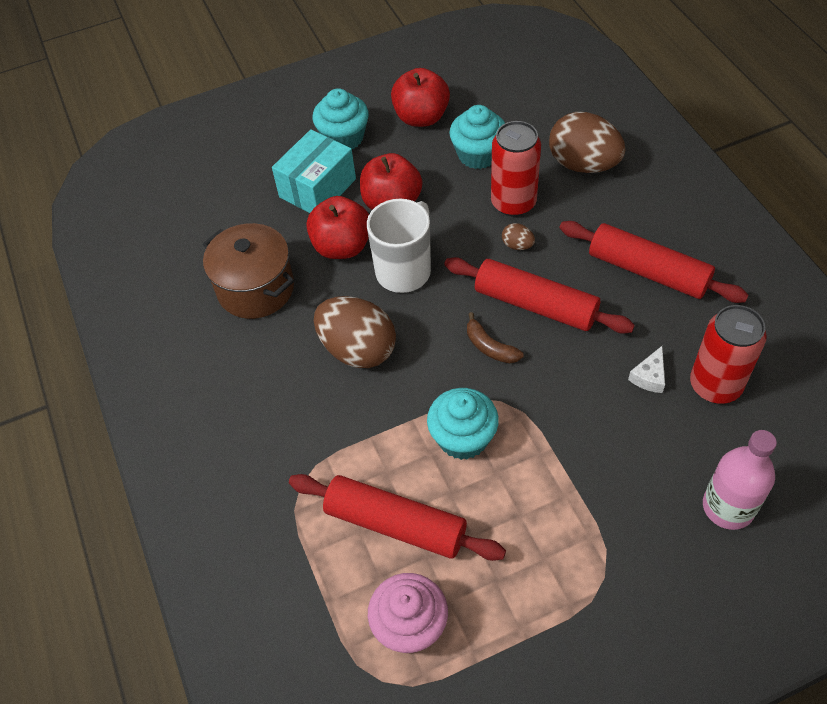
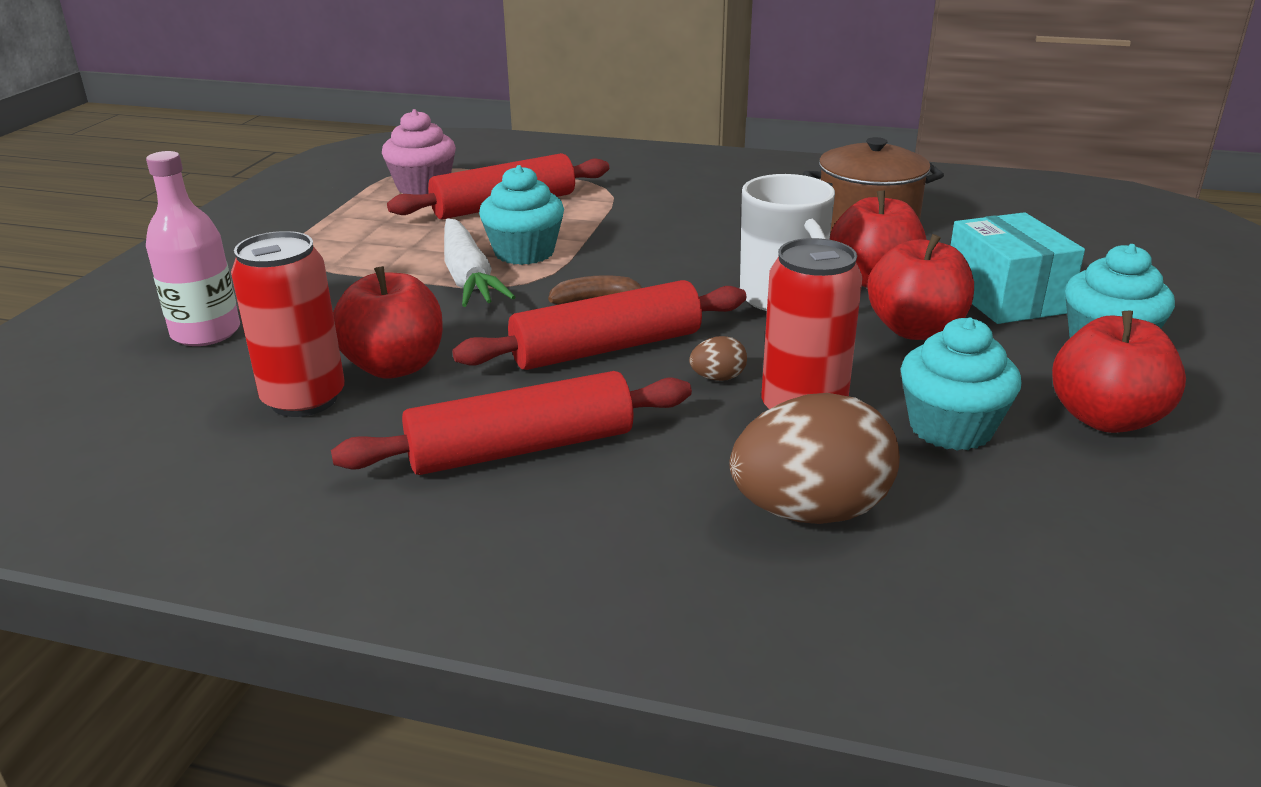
camera: 125 degrees right, 25 degrees down
brown egg [314,296,396,368] -> none
white cheese [628,346,665,393] -> red apple [333,266,443,379]
none -> white carrot [444,219,515,307]

